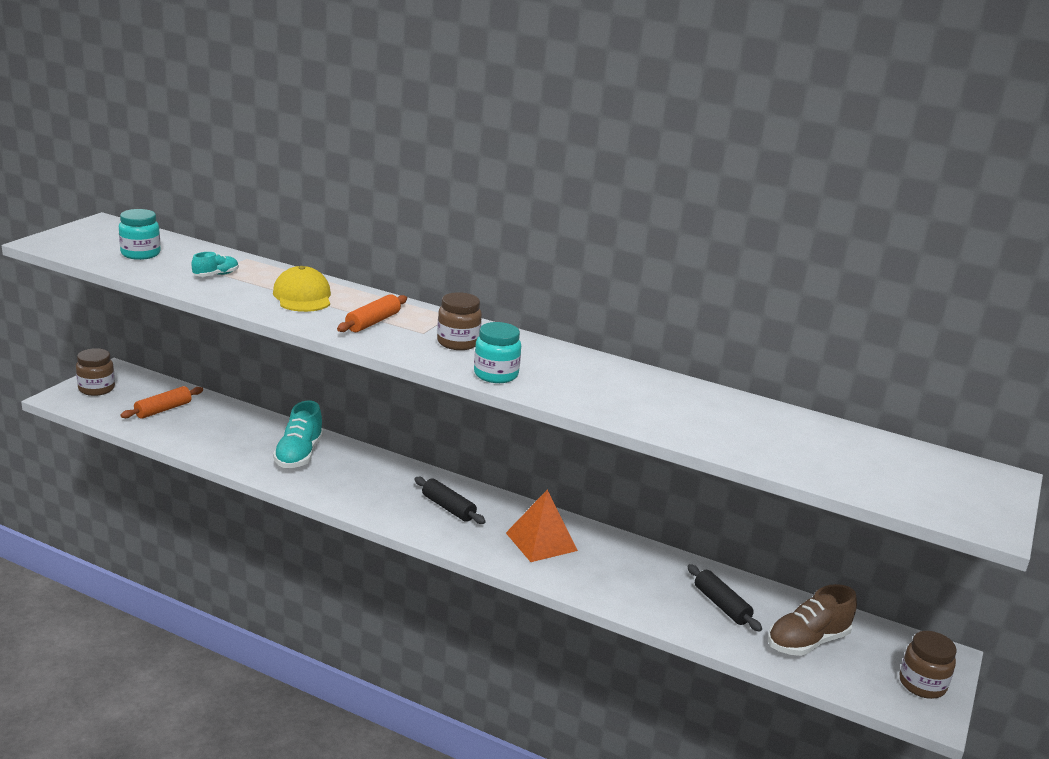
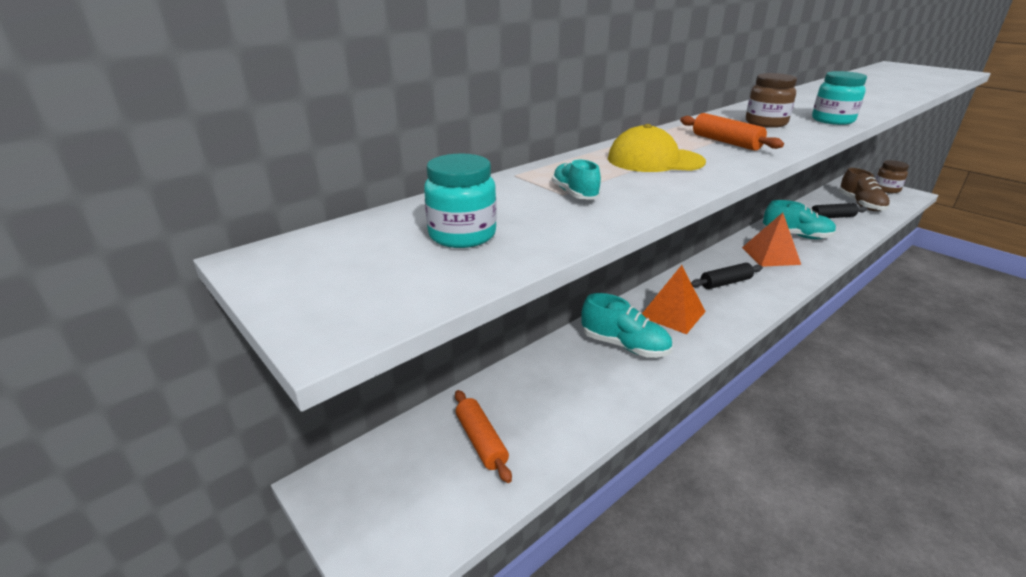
camera: 65 degrees left, 5 degrees up
brown jar [76,348,115,396] -> none
none -> orange pyramid [642,265,706,334]
none -> turquoise shoe [763,200,836,239]

